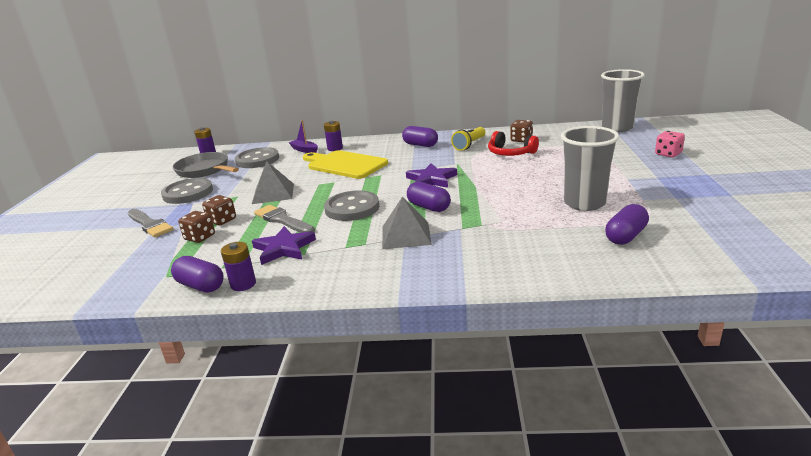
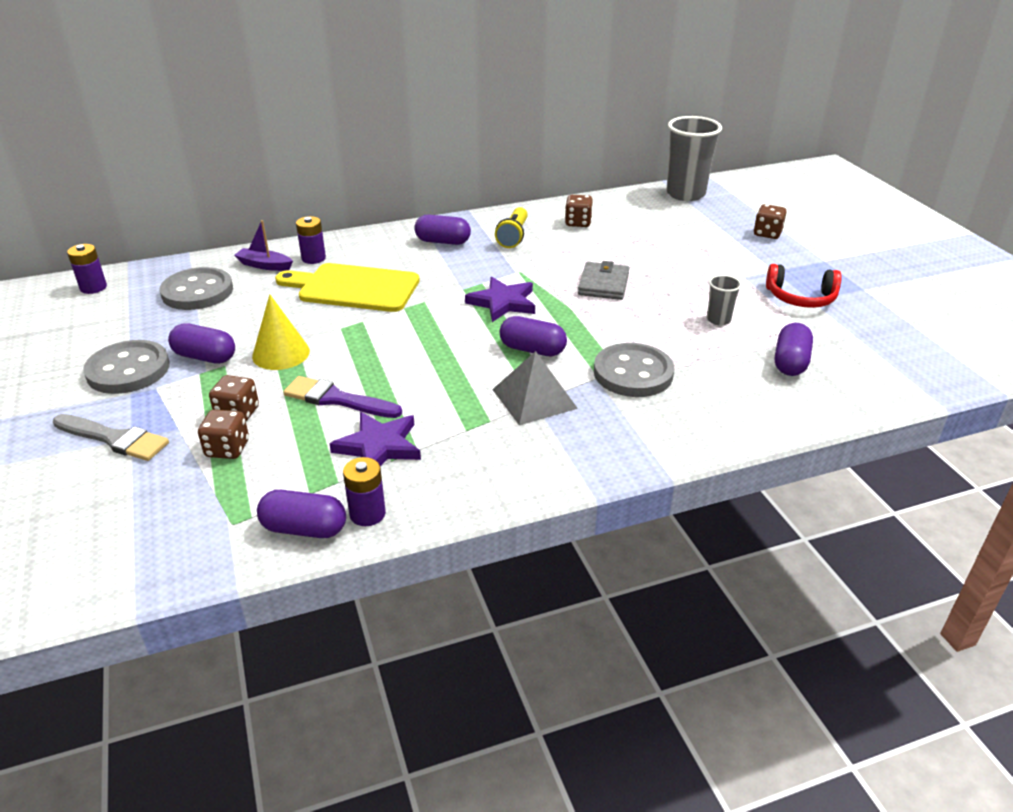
camera: 25 degrees left, 10 degrees up
grey pan [173,152,239,178] -> none
grey pyramid [252,161,294,204] -> yellow cone [252,294,310,370]
grey brush [254,205,315,233] -> purple brush [283,376,402,418]
grey button [324,190,380,221] -> grey button moved to [594,343,674,397]
red headphones [488,131,539,156] -> red headphones moved to [766,264,842,308]
grey cup [561,126,619,211] -> grey cup [707,275,742,326], size x0.48
pink dice [655,131,685,157] -> brown dice [754,204,787,239]
none -> purple capsule [168,323,235,364]
none -> grey wallet [578,261,629,300]

